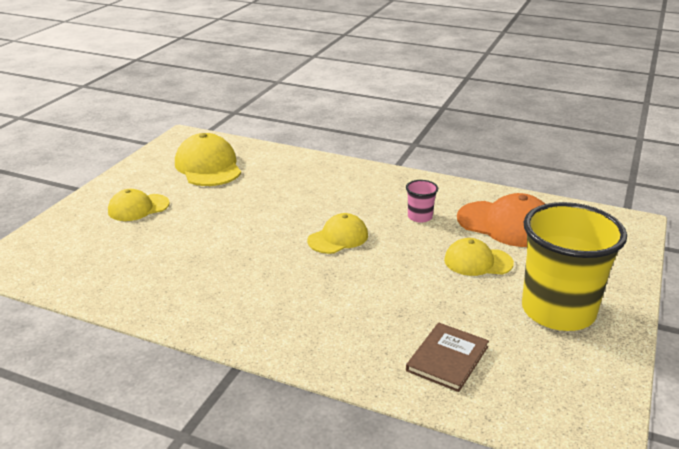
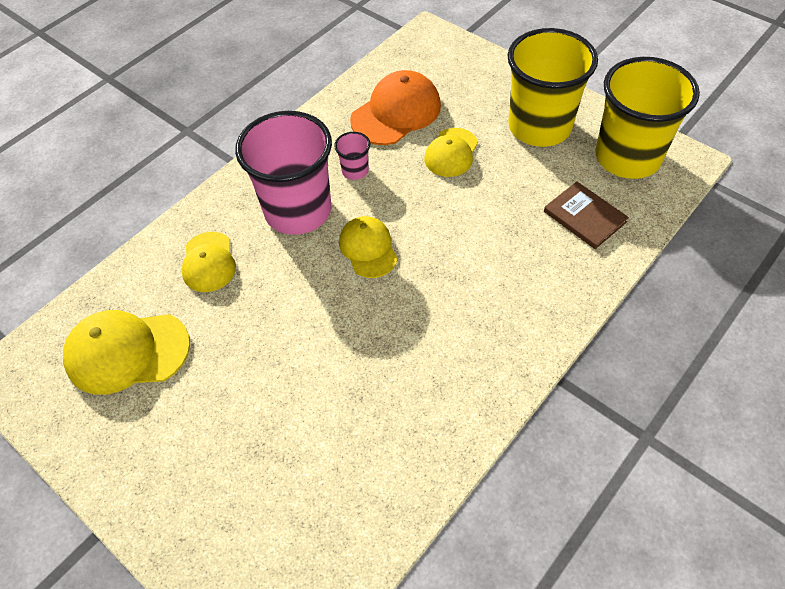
camera: 70 degrees left, 25 degrees up
yellow cap [108,189,170,221] -> yellow cap moved to [181,232,236,292]
none -> pink cup [235,111,332,235]
none -> yellow cup [595,57,700,179]

